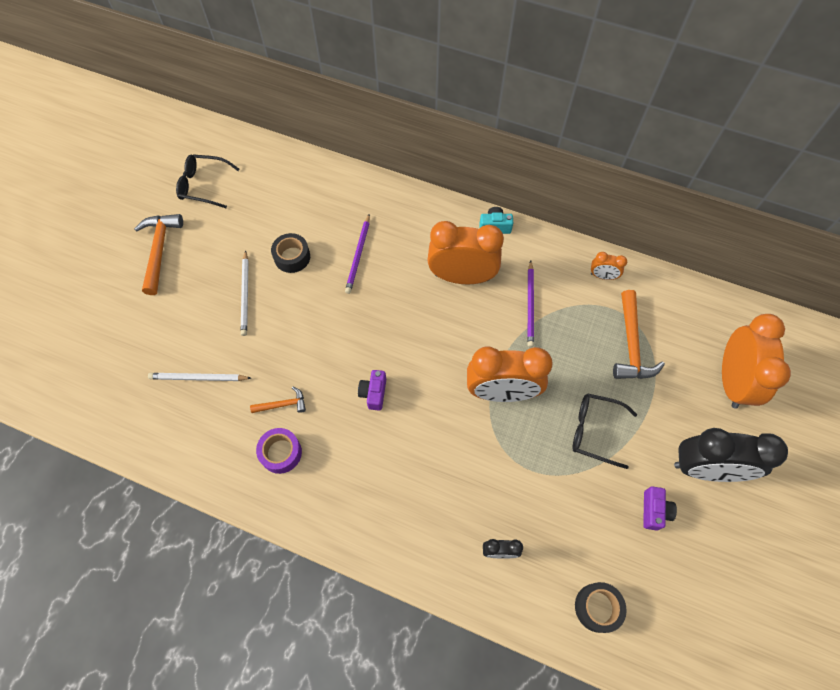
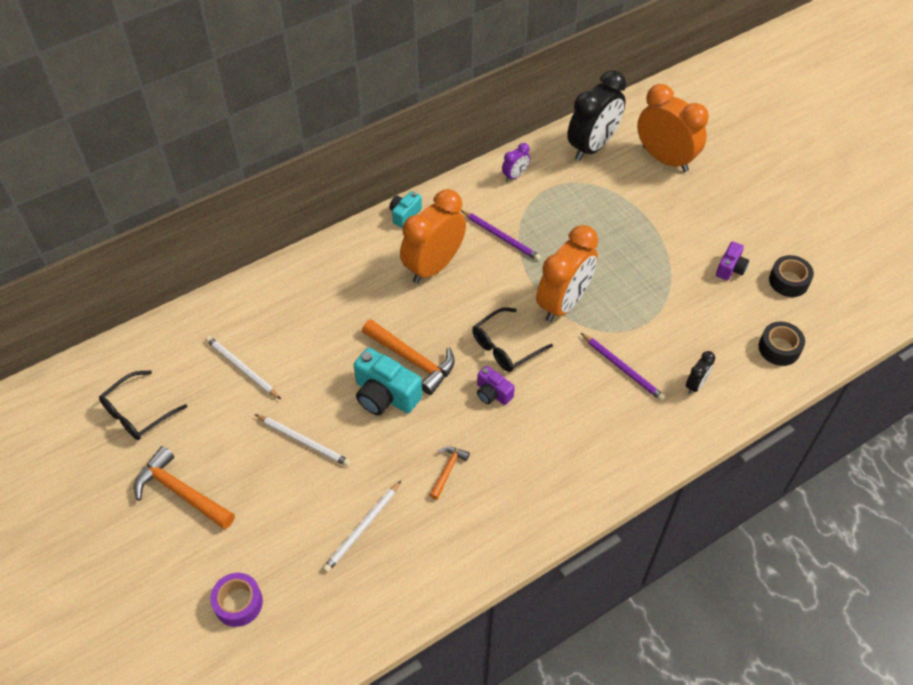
camera: 55 degrees left, 10 degrees down
purple tape [256,428,302,474] -> purple tape moved to [210,573,263,627]
black tape [271,233,310,273] -> black tape moved to [769,255,814,297]
purple pencil [345,214,370,294] -> purple pencil moved to [581,333,665,401]
black glasses [573,393,637,469] -> black glasses moved to [472,307,553,372]
orange clock [591,252,627,280] -> purple clock [502,143,530,181]
orange hammer [613,290,665,379] -> orange hammer moved to [362,319,455,395]
purple camera [643,486,677,531] -> purple camera turned 75 degrees clockwise [716,241,749,280]
black clock [674,428,788,482] -> black clock moved to [567,70,626,161]
none -> white pencil [205,336,281,399]
none -> turquoise camera [354,348,422,415]

